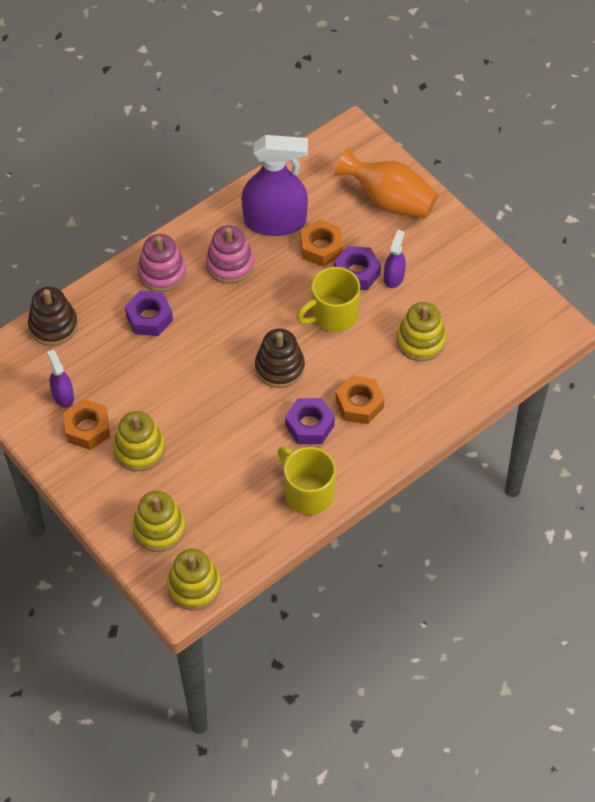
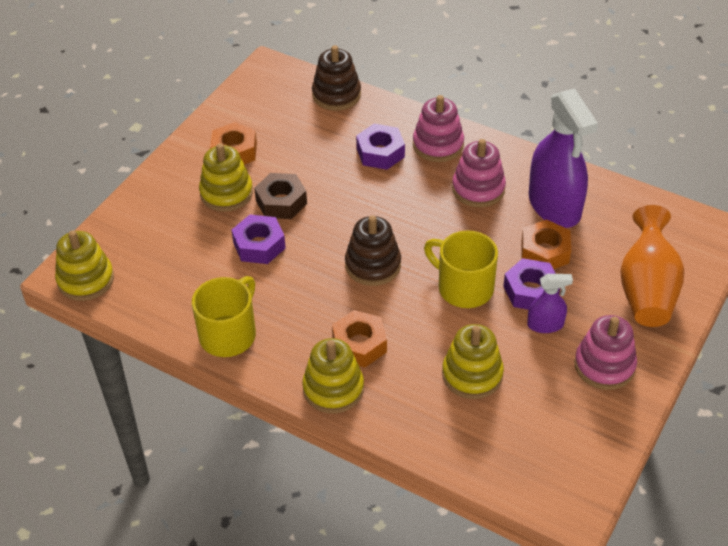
camera: 70 degrees right, 10 degrees down
purple spray bottle [47,350,74,408] -> none
yellow stacking toy [132,491,186,552] -> yellow stacking toy moved to [302,338,364,413]
purple nut [285,398,335,444] -> purple nut moved to [231,215,286,264]
none -> brown nut [254,173,307,219]
none -> pink stacking toy [574,315,637,390]

